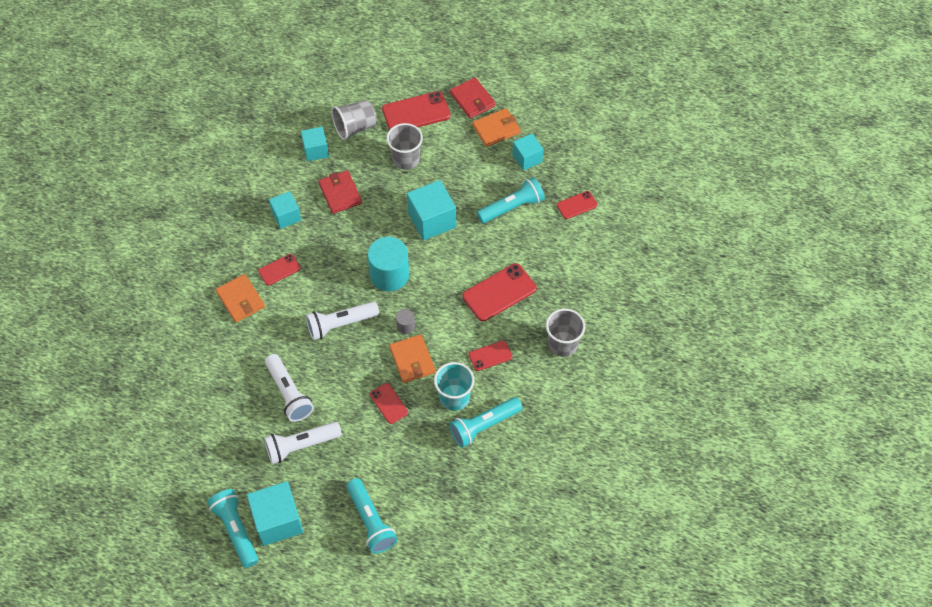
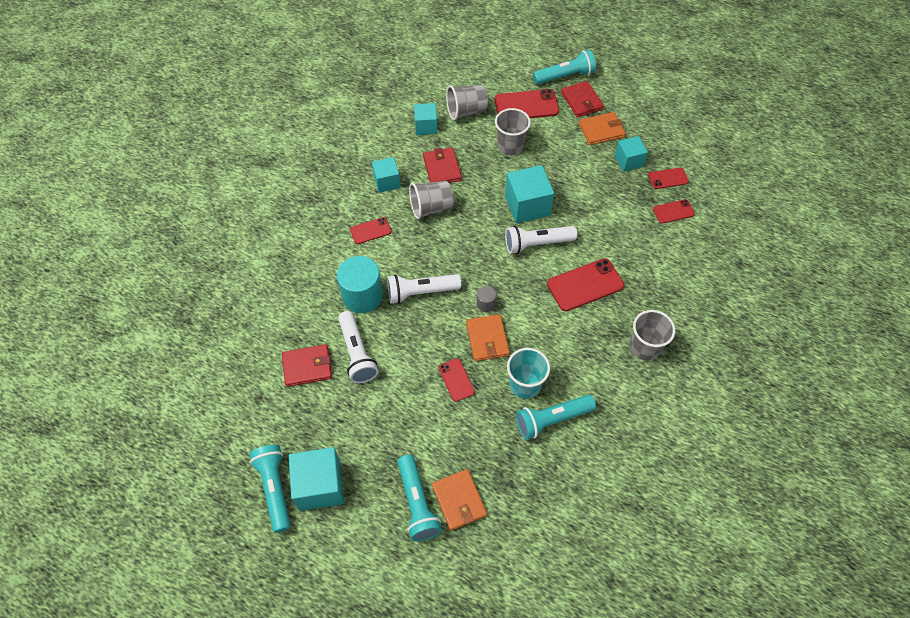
camera: 10 degrees right, 0 degrees up
orange wallet [216,274,265,322] -> orange wallet moved to [432,469,487,531]
white flashlight [264,422,342,464] -> white flashlight moved to [505,226,577,254]
turquoise cylinder [367,237,409,291] -> turquoise cylinder moved to [337,256,383,313]
red phone [469,341,512,371] -> red phone moved to [648,168,689,189]
turquoise flashlight [477,177,545,223] -> turquoise flashlight moved to [533,50,596,84]
none -> red wallet [282,344,332,387]
none -> grey cup [409,181,454,219]

